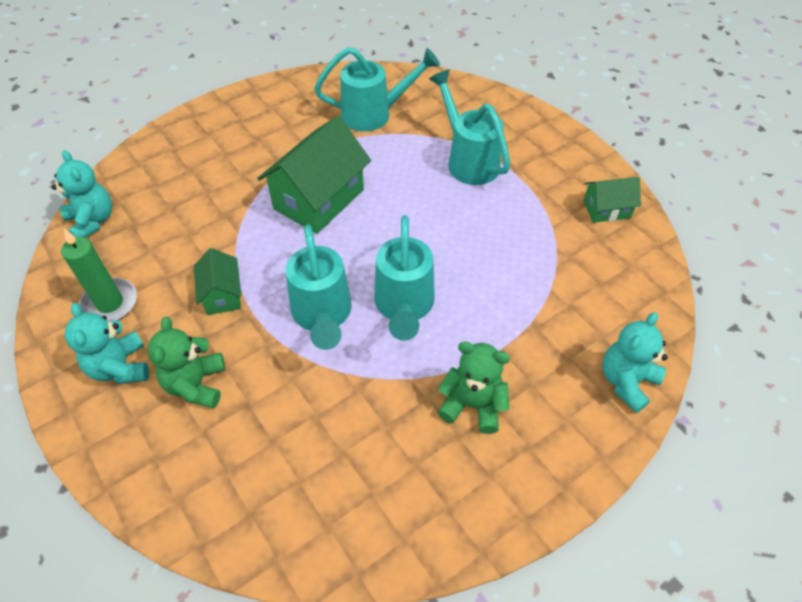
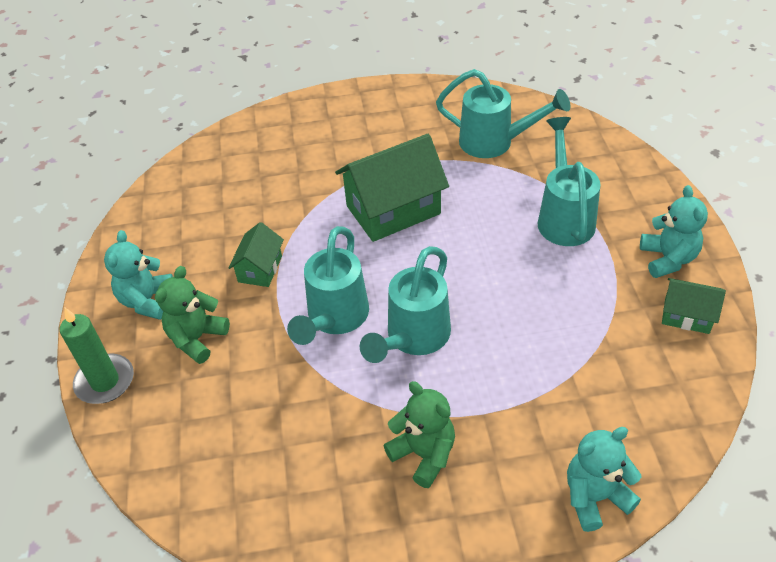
camera: 30 degrees right, 5 degrees down
turquoise teddy bear [52,150,112,238] -> turquoise teddy bear moved to [640,185,708,278]
green candle [61,229,137,321] -> green candle moved to [60,307,134,404]

